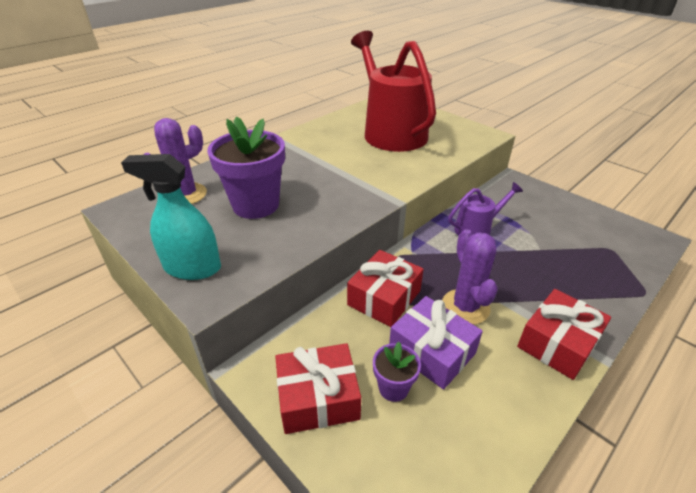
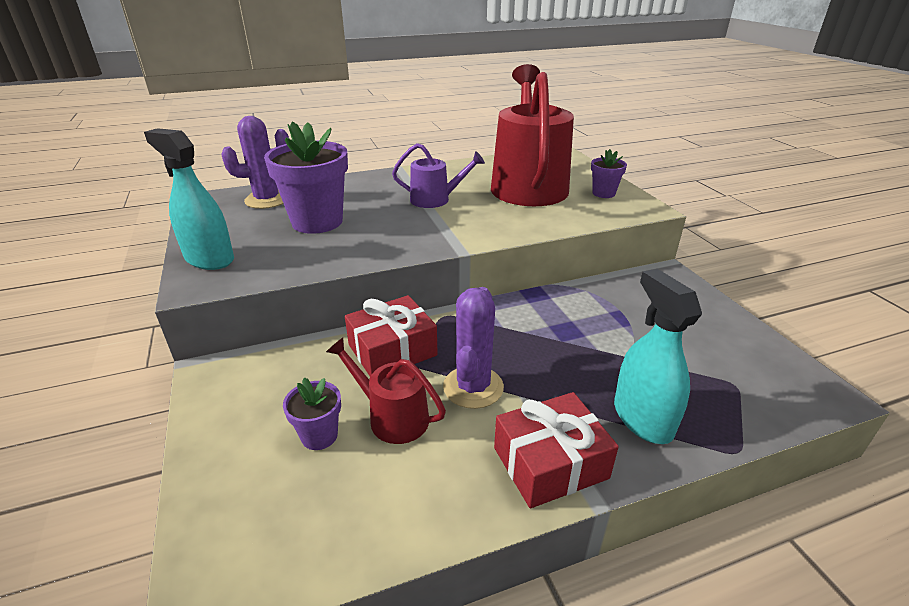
camera: 25 degrees right, 5 degrees down
red gift [275,343,361,434] -> none
purple gift [389,296,483,389] -> red watering can [326,338,446,444]
purple watering can [448,182,523,236] -> purple watering can moved to [392,143,485,208]
none -> purple flower pot [591,149,627,198]
none -> turquoise spray bottle [614,269,702,444]

